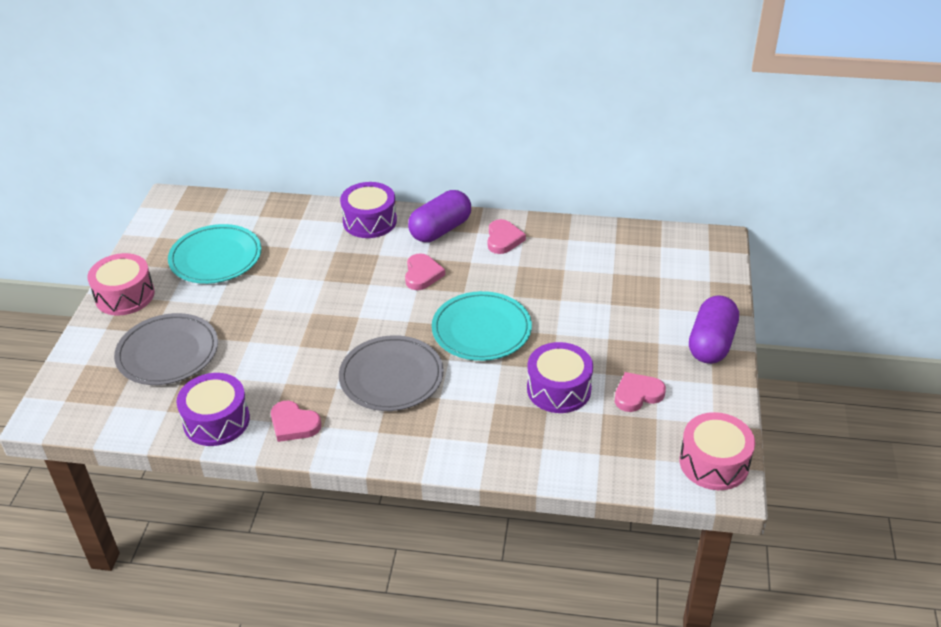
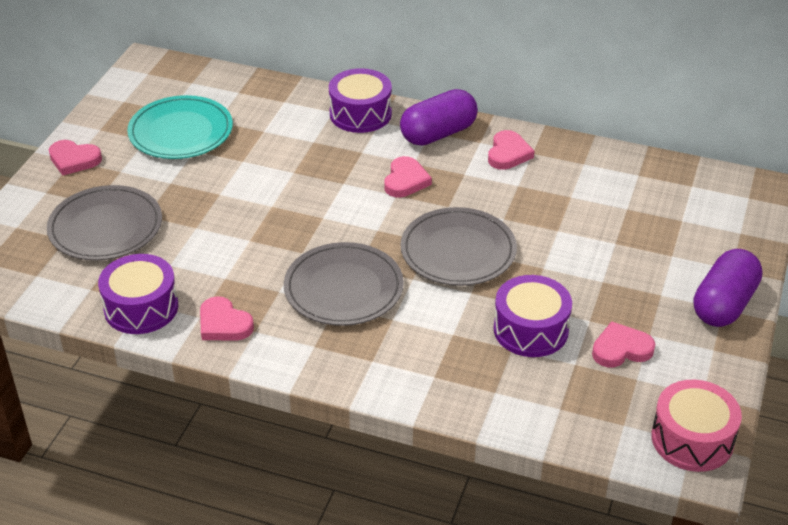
camera: 10 degrees right, 0 degrees up
pink drum [87,253,155,316] -> pink heart [49,140,102,176]
turquoise plate [432,291,532,361] -> grey plate [400,207,517,286]

